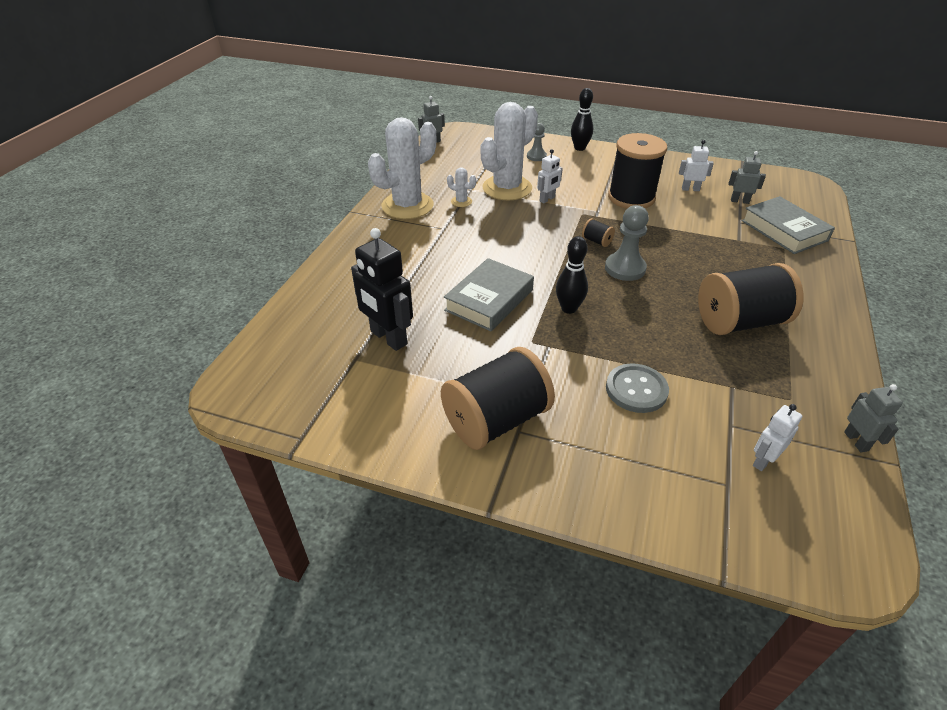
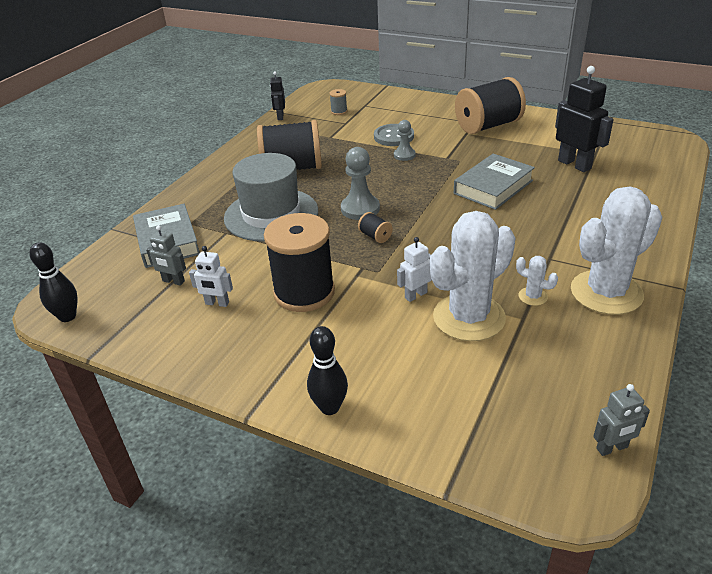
camera: 170 degrees left, 5 degrees down
grey pawn [527,123,547,161] -> grey pawn moved to [394,120,416,161]
black bowling pin [556,236,588,314] -> black bowling pin moved to [29,242,78,322]
white robot [753,404,802,471] -> grey spool [329,89,347,115]
grey robot [844,384,903,452] -> black robot [270,71,285,120]
none -> grey hat [224,153,318,242]

